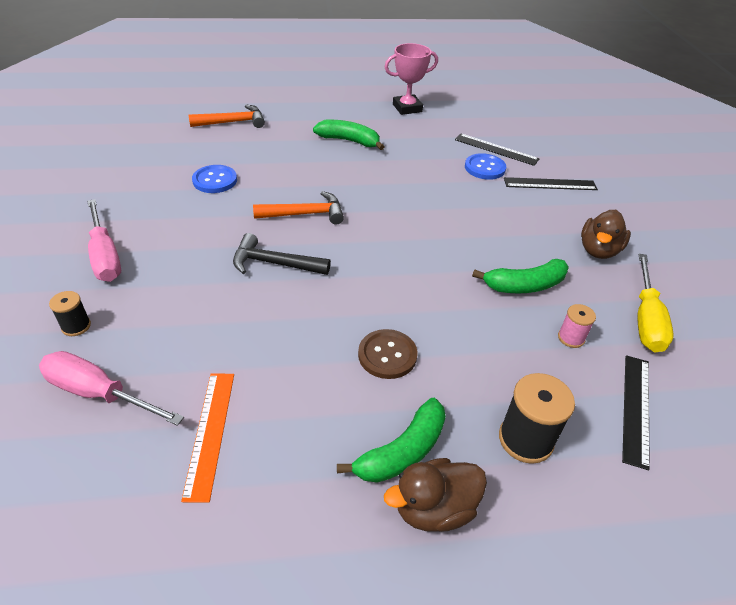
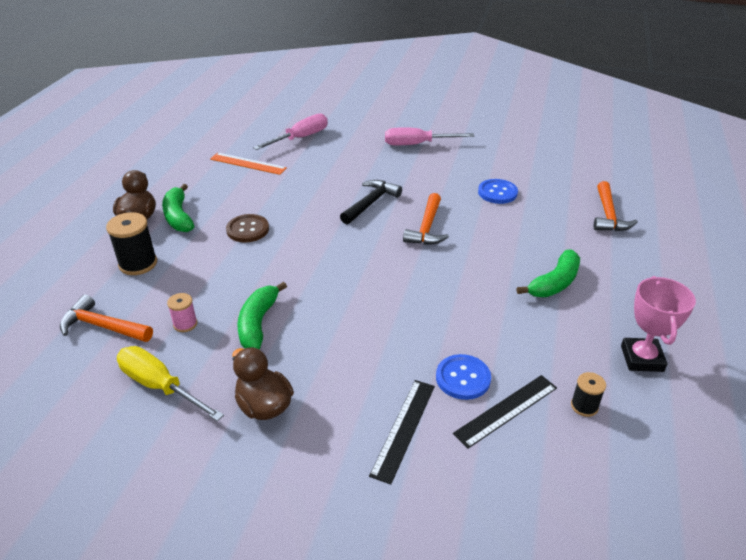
camera: 115 degrees right, 5 degrees down
black spool [49,291,91,336] -> black spool moved to [571,372,606,417]
black ruler [622,355,650,470] -> orange hammer [60,294,153,342]

